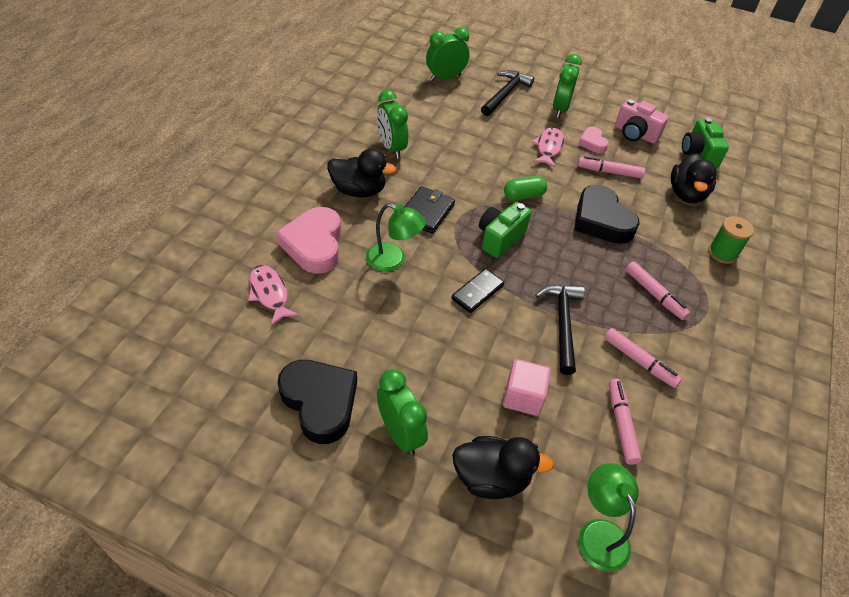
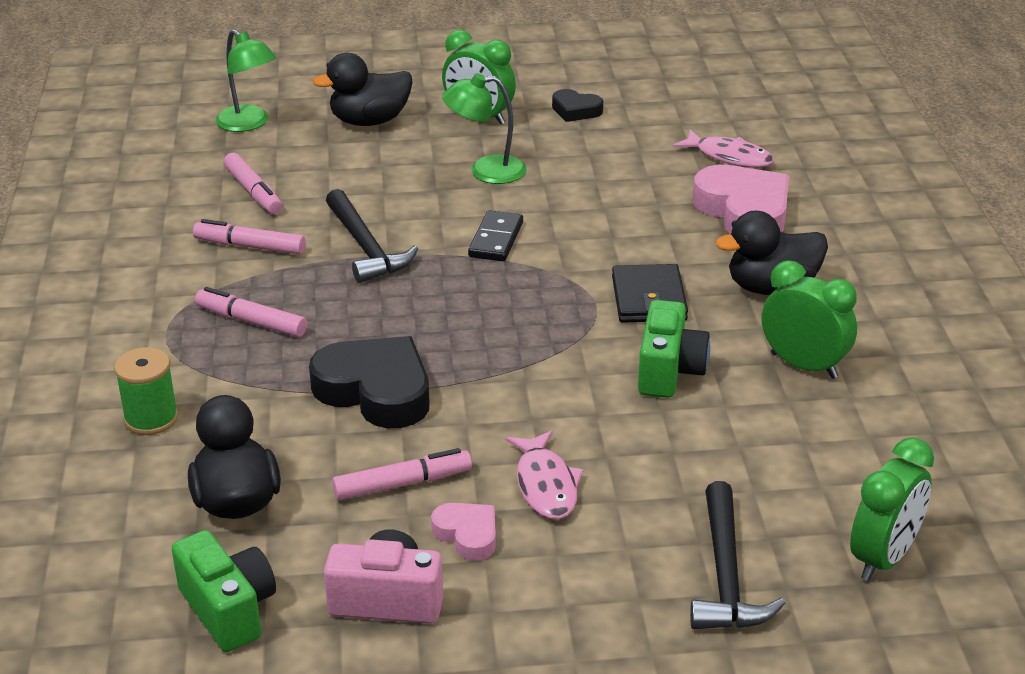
camera: 155 degrees right, 15 degrees down
black heart [278,360,357,444] -> black heart [552,89,603,122], size x0.52
green lamp [366,203,426,272] -> green lamp moved to [442,73,527,184]
green camera [479,202,531,258] -> green camera moved to [638,300,710,398]
pink cube [503,359,551,416] -> none
green capsule [504,176,547,201] -> none
green clock [553,54,582,118] -> none

